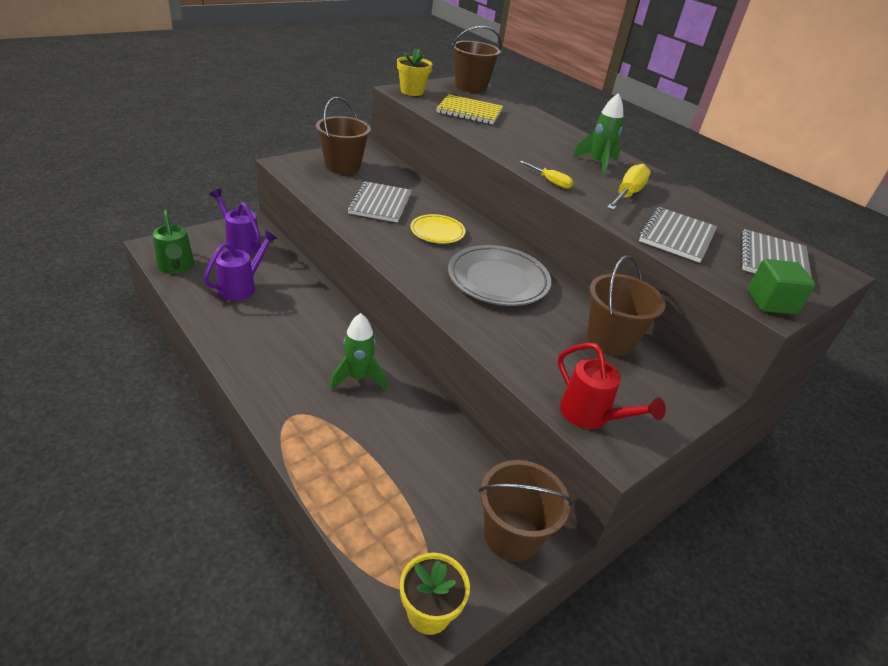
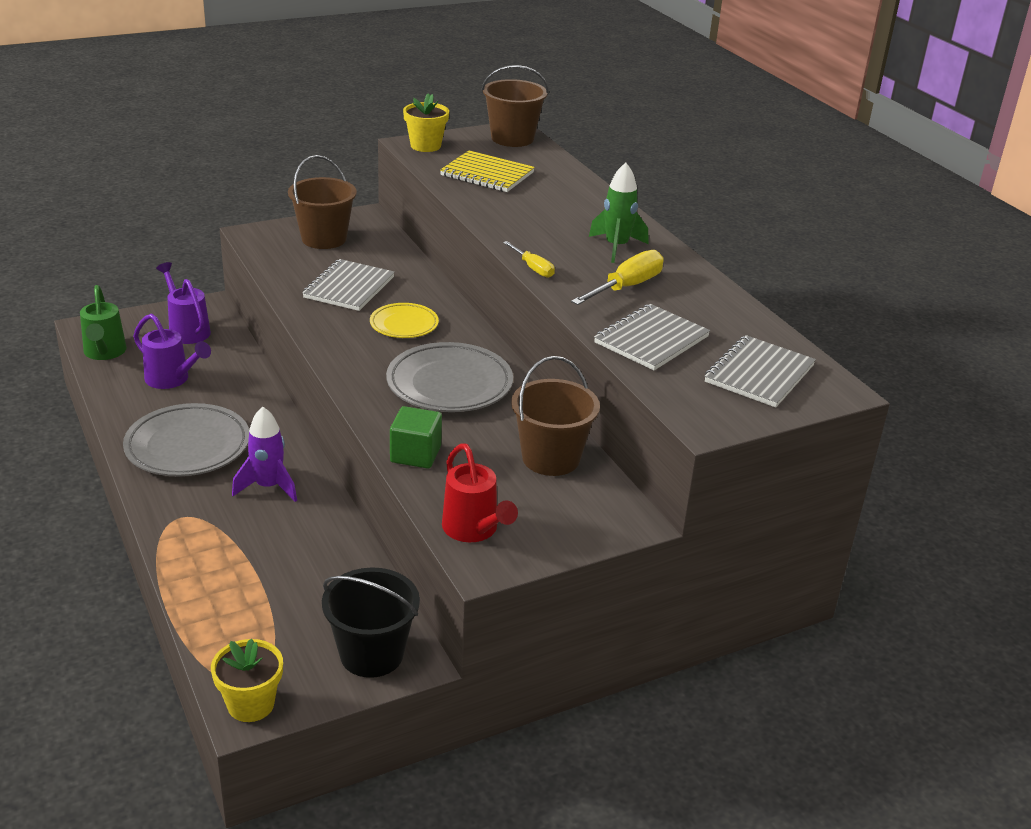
camera: 15 degrees right, 5 degrees down
purple watering can [203,230,278,301] -> purple watering can turned 75 degrees clockwise [133,313,211,389]
green rocket [330,313,387,390] -> purple rocket [232,407,297,502]
brown bucket [479,460,573,562] -> black bucket [322,567,420,678]
green cube [748,259,815,315] -> green cube moved to [390,406,442,469]
none -> grey plate [123,403,249,476]

